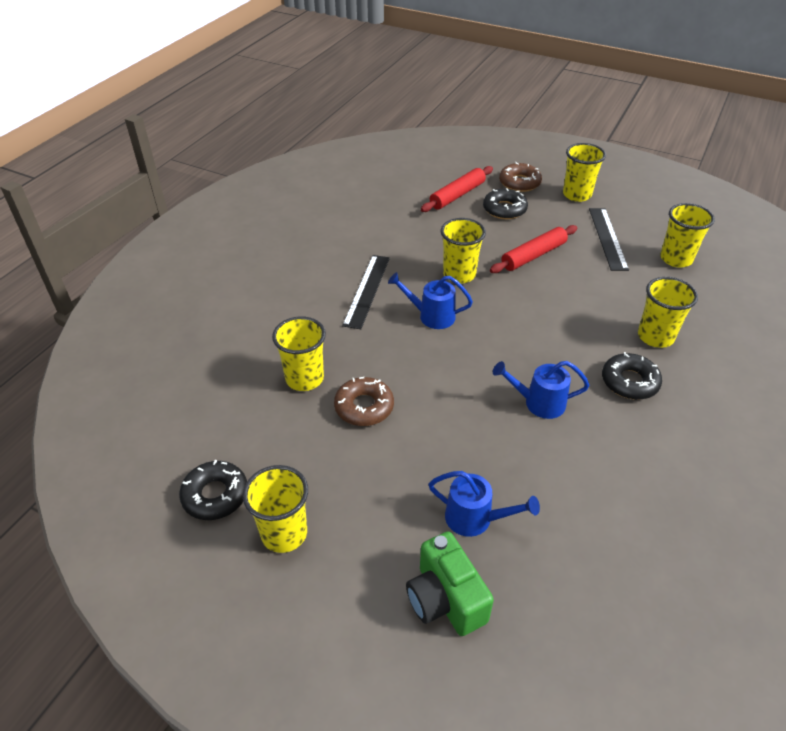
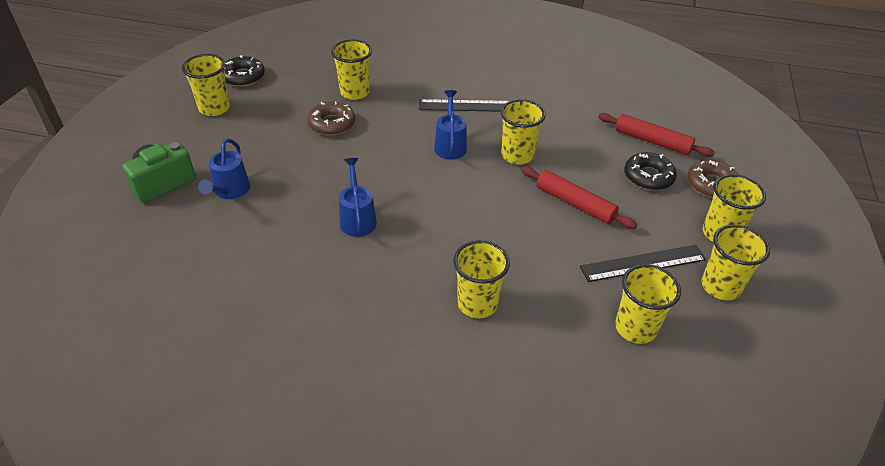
camera: 75 degrees right, 0 degrees up
black donut [602,352,662,400] -> none
none -> yellow cup [701,225,770,300]

